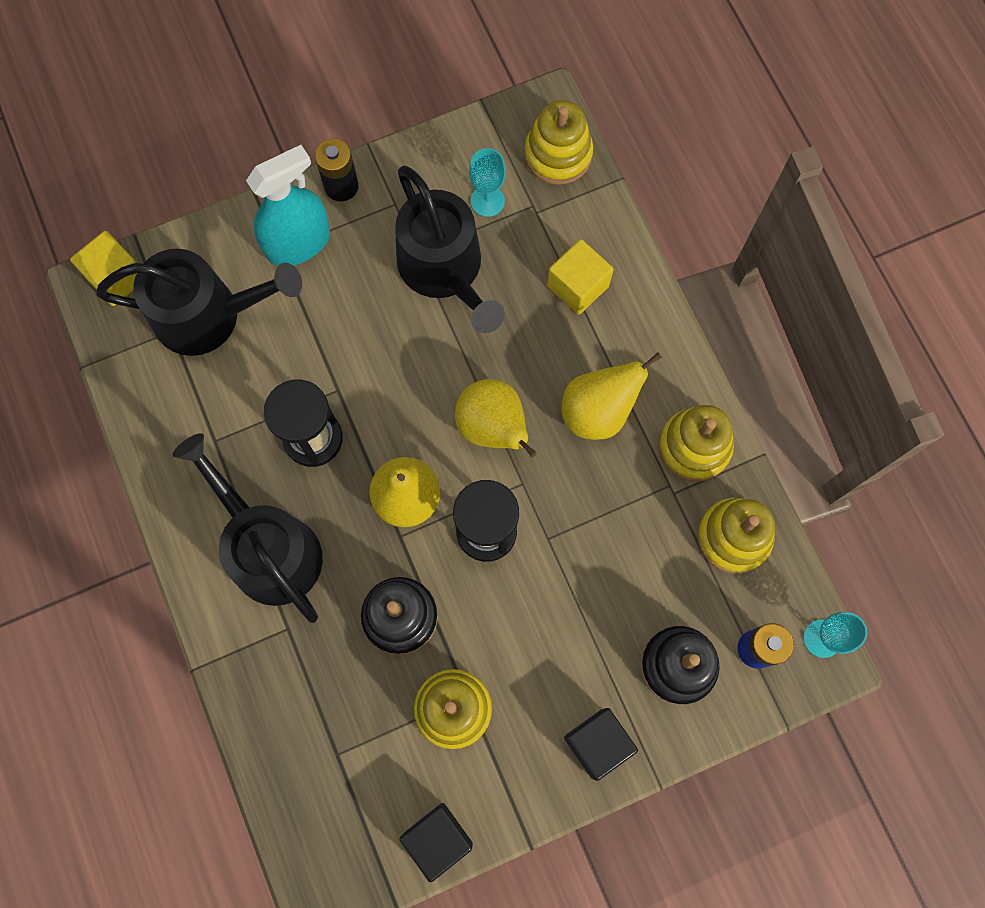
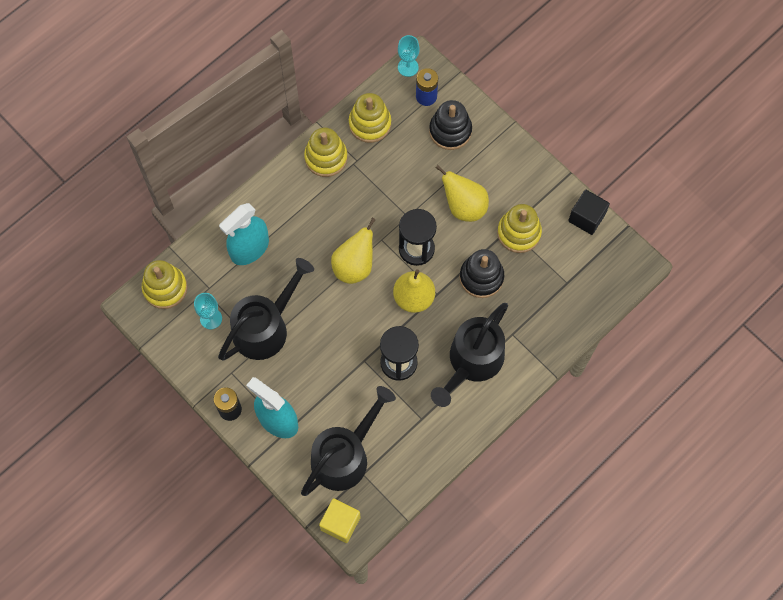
camera: 110 degrees left, 5 degrees down
black watering can [96,249,302,356] -> black watering can turned 60 degrees clockwise [301,386,396,496]
yellow cube [547,239,614,315] -> turquoise spray bottle [219,203,269,265]
yellow pear [561,352,662,440] -> yellow pear moved to [436,165,489,222]
black cube [564,708,638,781] -> none

